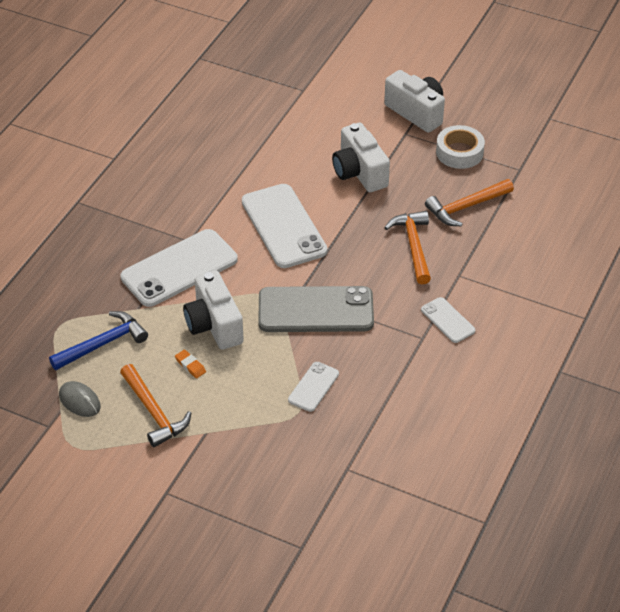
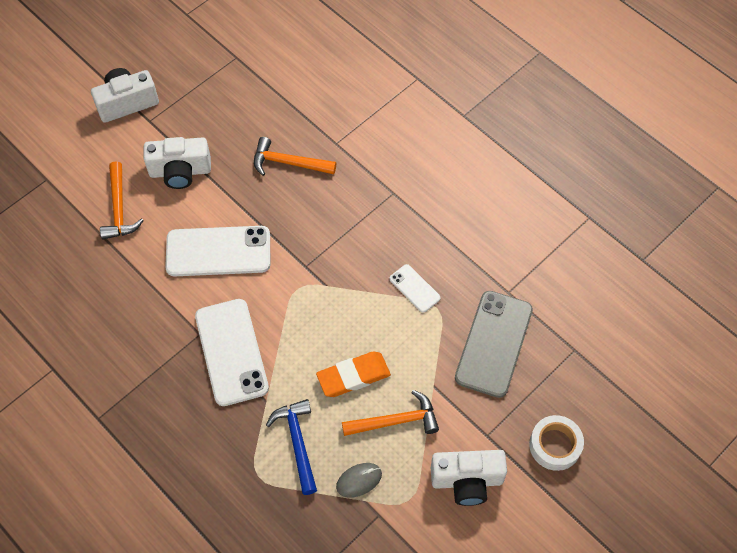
camera: 70 degrees left, 15 degrees up
orange eraser [175,349,206,378] -> orange eraser [316,352,391,397], size x2.21
white camera [183,271,244,350] -> white camera moved to [431,450,507,506]
grey phone [258,286,374,332] -> grey phone moved to [455,291,533,398]
white phone [421,297,475,343] -> none
orange hammer [425,179,514,226] -> orange hammer moved to [100,161,144,239]
white tape [436,125,485,169] -> white tape moved to [529,415,584,471]

